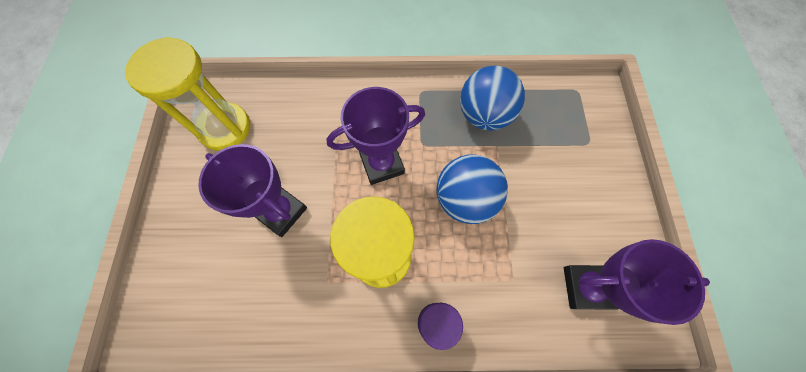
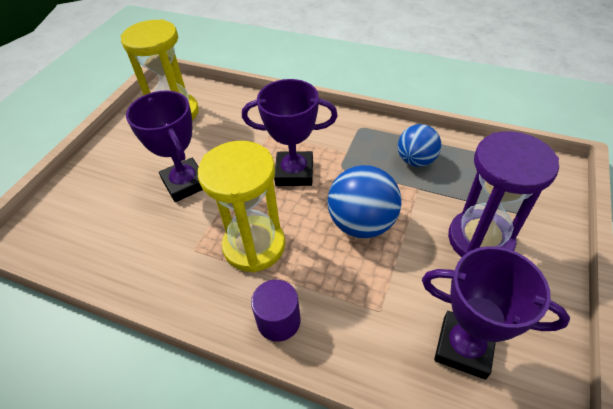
camera: 25 degrees right, 20 degrees down
blue ball [460,66,525,131] -> blue ball [398,124,441,167], size x0.67
none -> purple hourglass [448,131,559,257]

